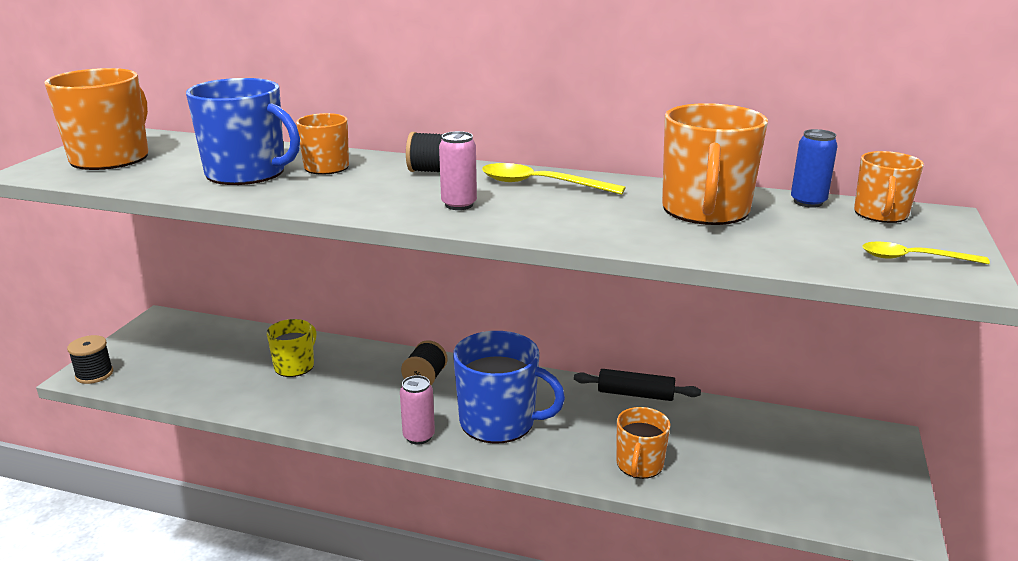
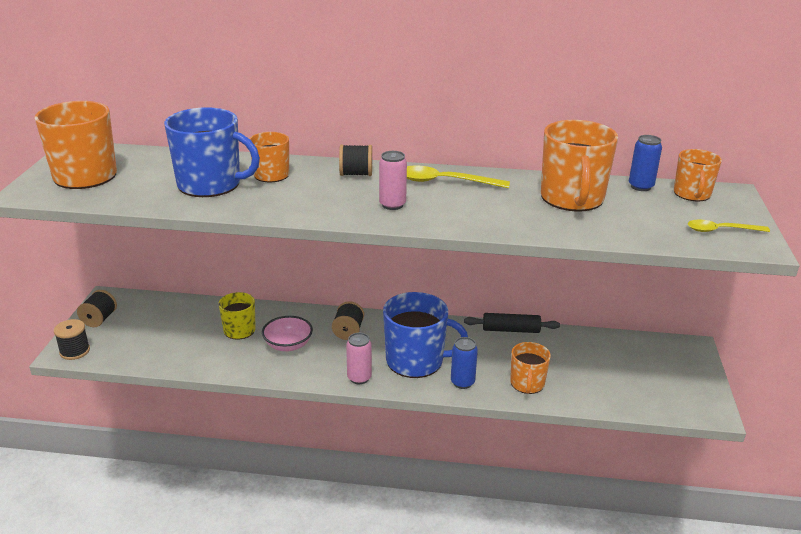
camera: 10 degrees left, 5 degrees up
none -> black spool [77,290,117,327]
none -> pink bowl [262,316,313,351]
none -> blue can [451,337,478,389]

